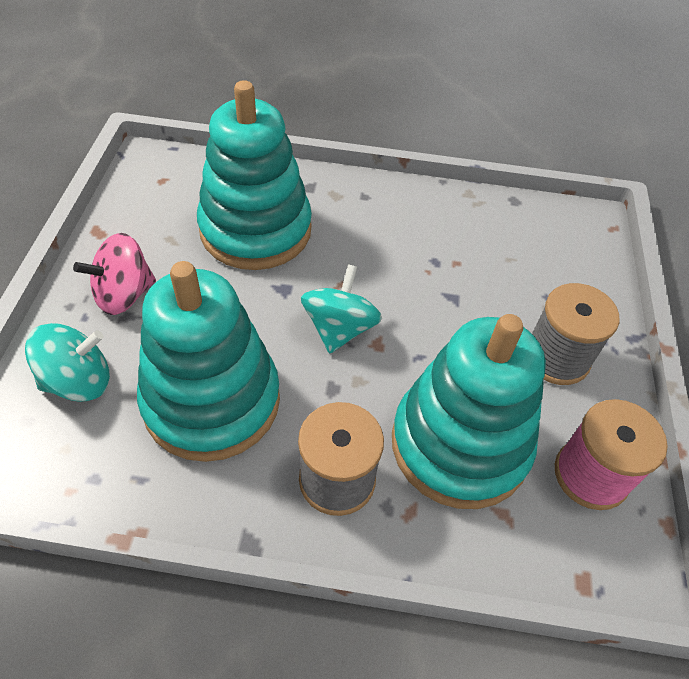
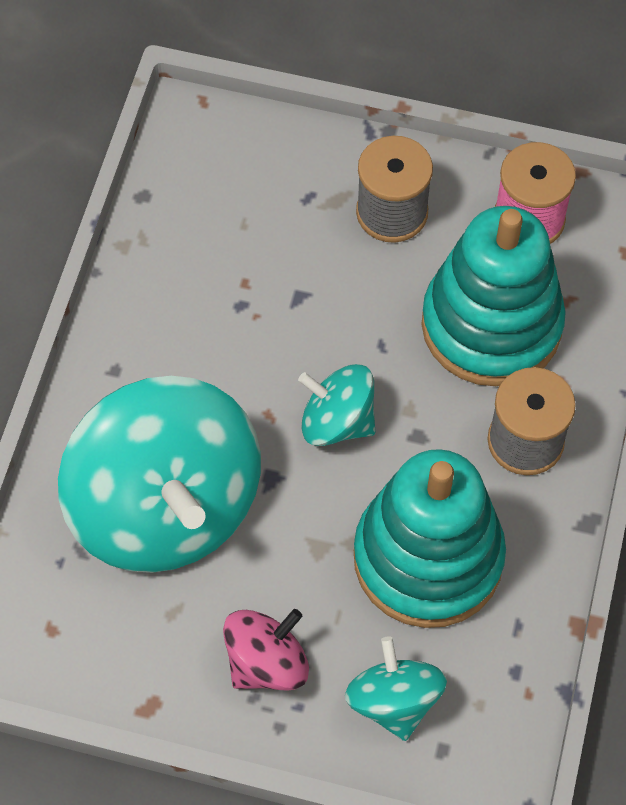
camera: 80 degrees left, 10 degrees up
pink spinning top [73,233,156,315] -> pink spinning top turned 105 degrees counterclockwise [223,609,309,691]
turquoise stacking toy [197,80,312,270] -> turquoise spinning top [58,376,261,573]

